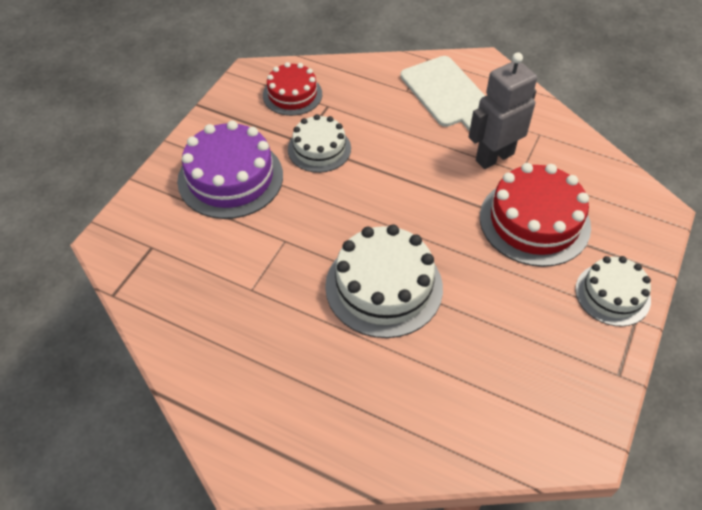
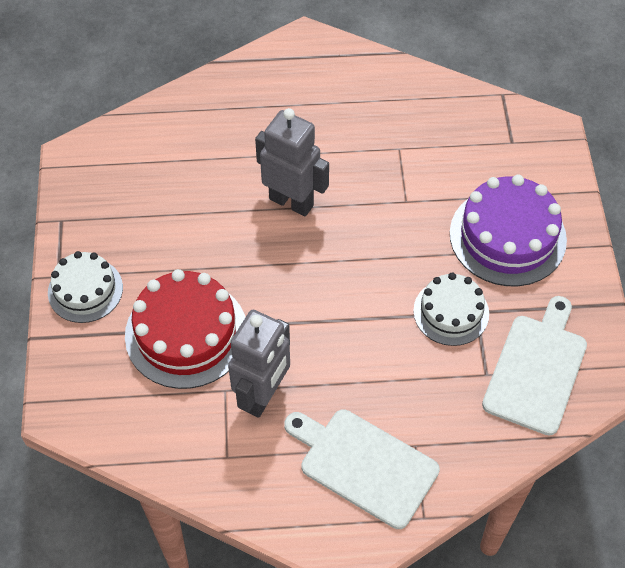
camera: 150 degrees right, 5 degrees up
red cake [263,62,322,116] -> white cutting board [482,296,587,436]
white cake [325,224,443,338] -> grey robot [255,108,329,217]

